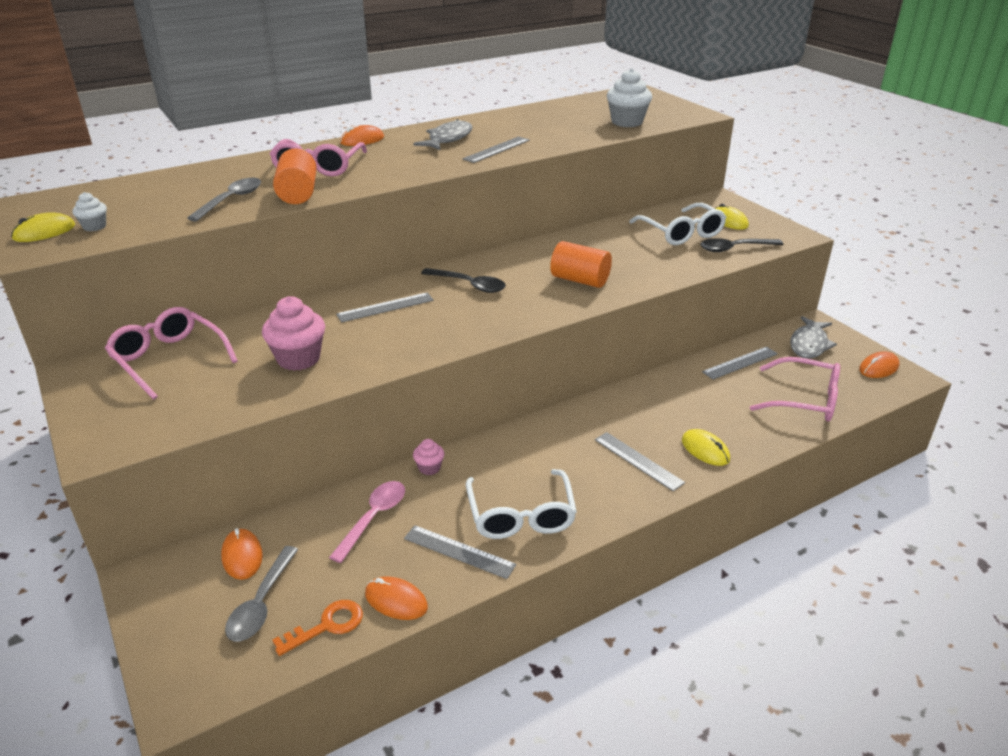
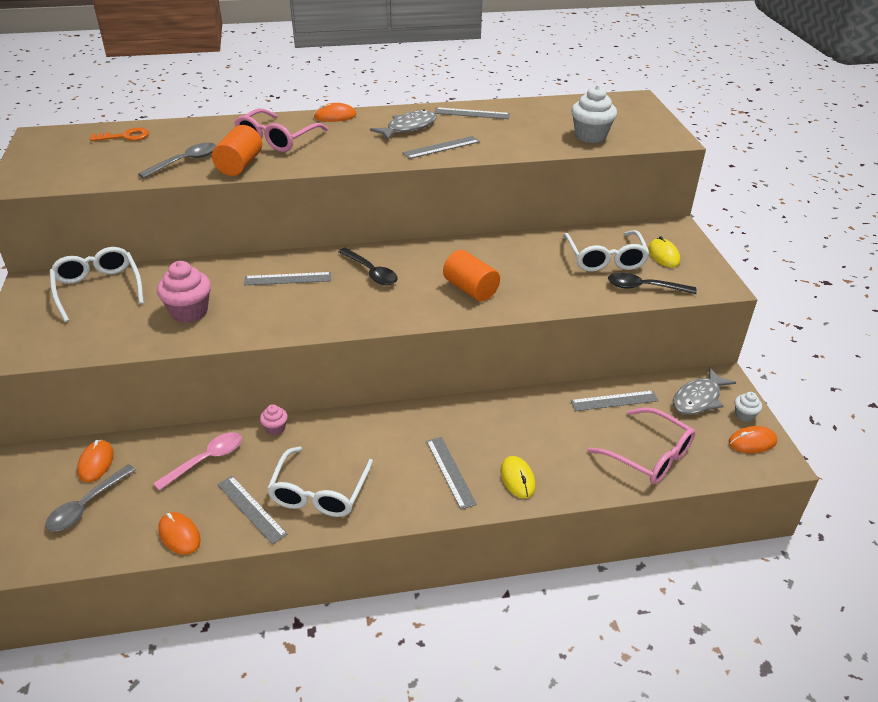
camera: 20 degrees right, 5 degrees up
yellow mouse [11,212,75,242] -> none
white cupcake [72,192,107,231] -> white cupcake moved to [735,392,762,422]
pink glasses [105,307,238,400] -> white glasses [50,247,144,322]
orange key [272,600,363,656] -> orange key moved to [90,128,149,141]
none -> grey ruler [434,107,510,119]

